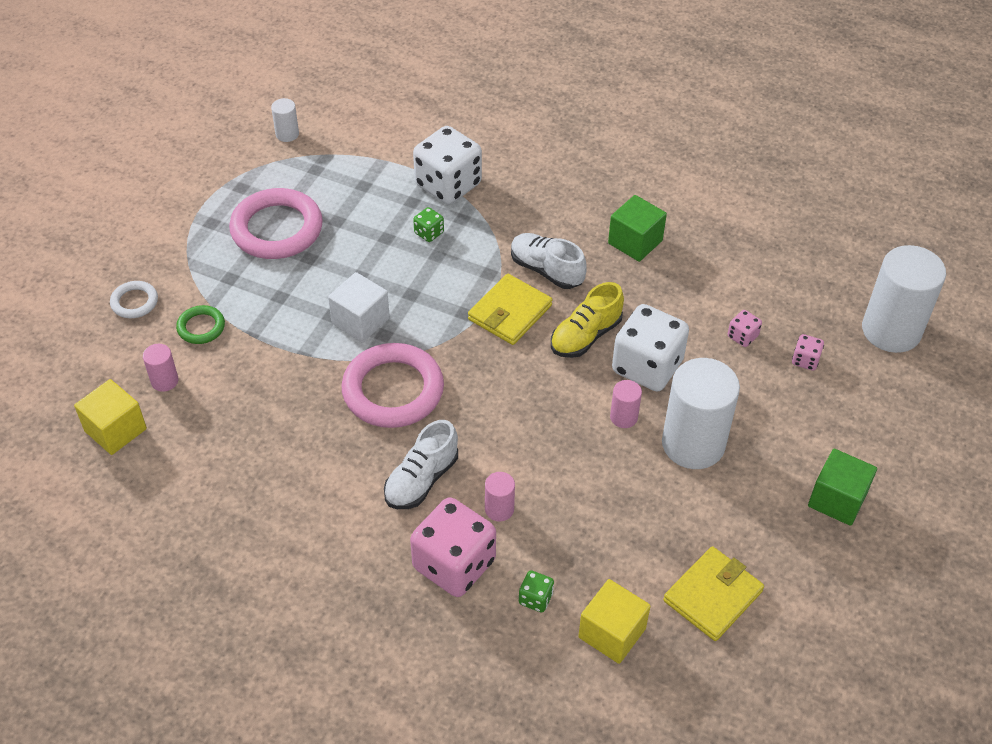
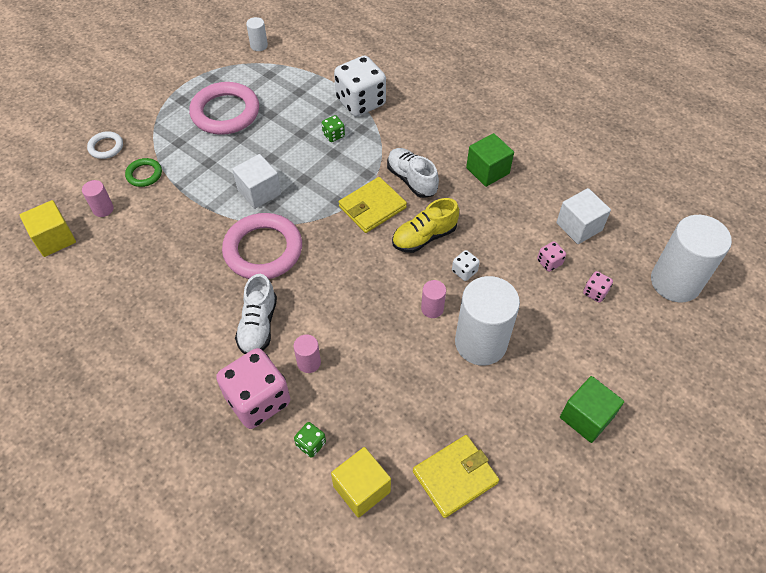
camera: 15 degrees right, 5 degrees up
white shoe [384,420,458,509] -> white shoe turned 45 degrees counterclockwise [235,274,277,354]
white dice [612,304,689,391] -> white dice [452,250,480,281], size x0.43
none -> white cube [556,188,611,244]

